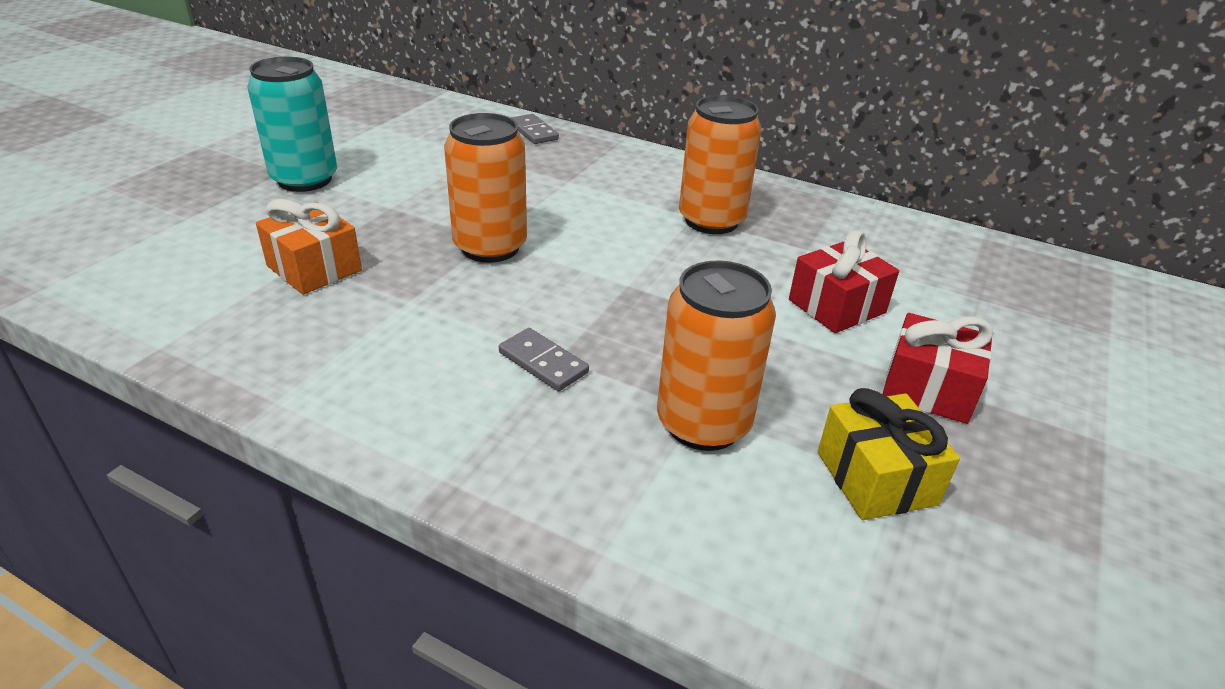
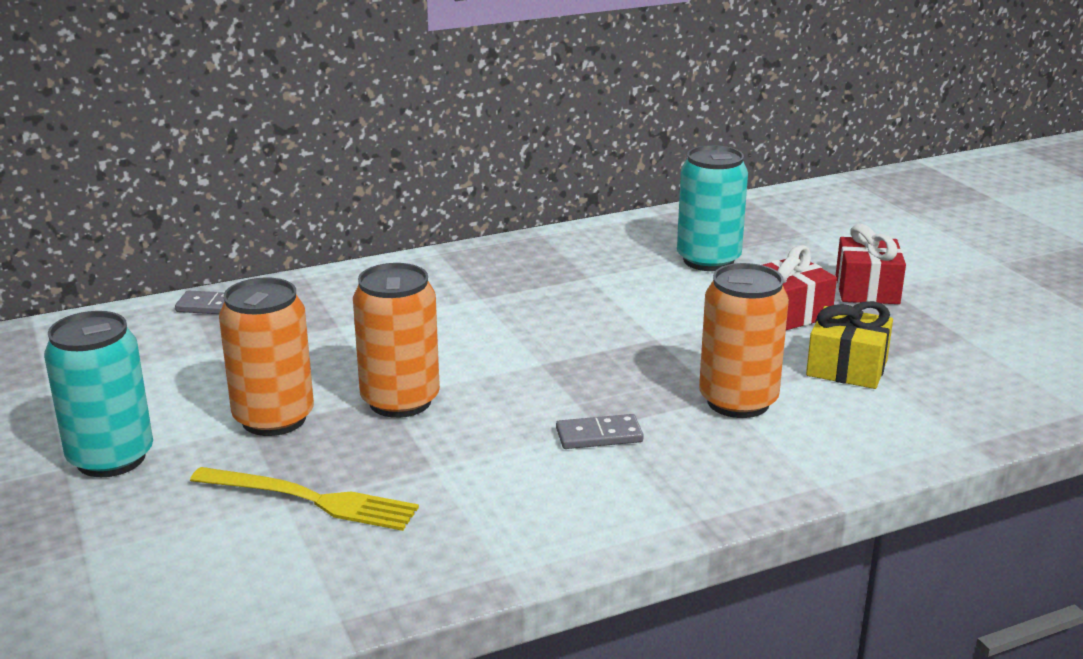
camera: 50 degrees left, 10 degrees down
orange gift [256,199,362,295] -> yellow fork [190,467,419,531]
orange can [679,95,762,234] -> orange can moved to [219,277,314,436]
red gift [789,230,899,333] -> red gift moved to [836,224,906,304]
none -> turquoise can [677,145,748,271]

